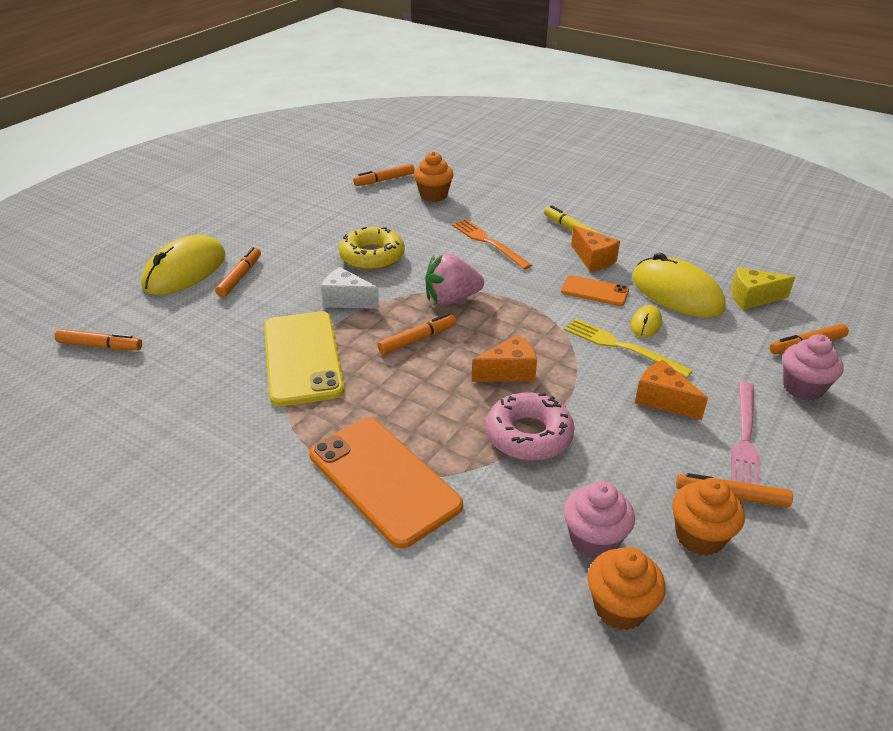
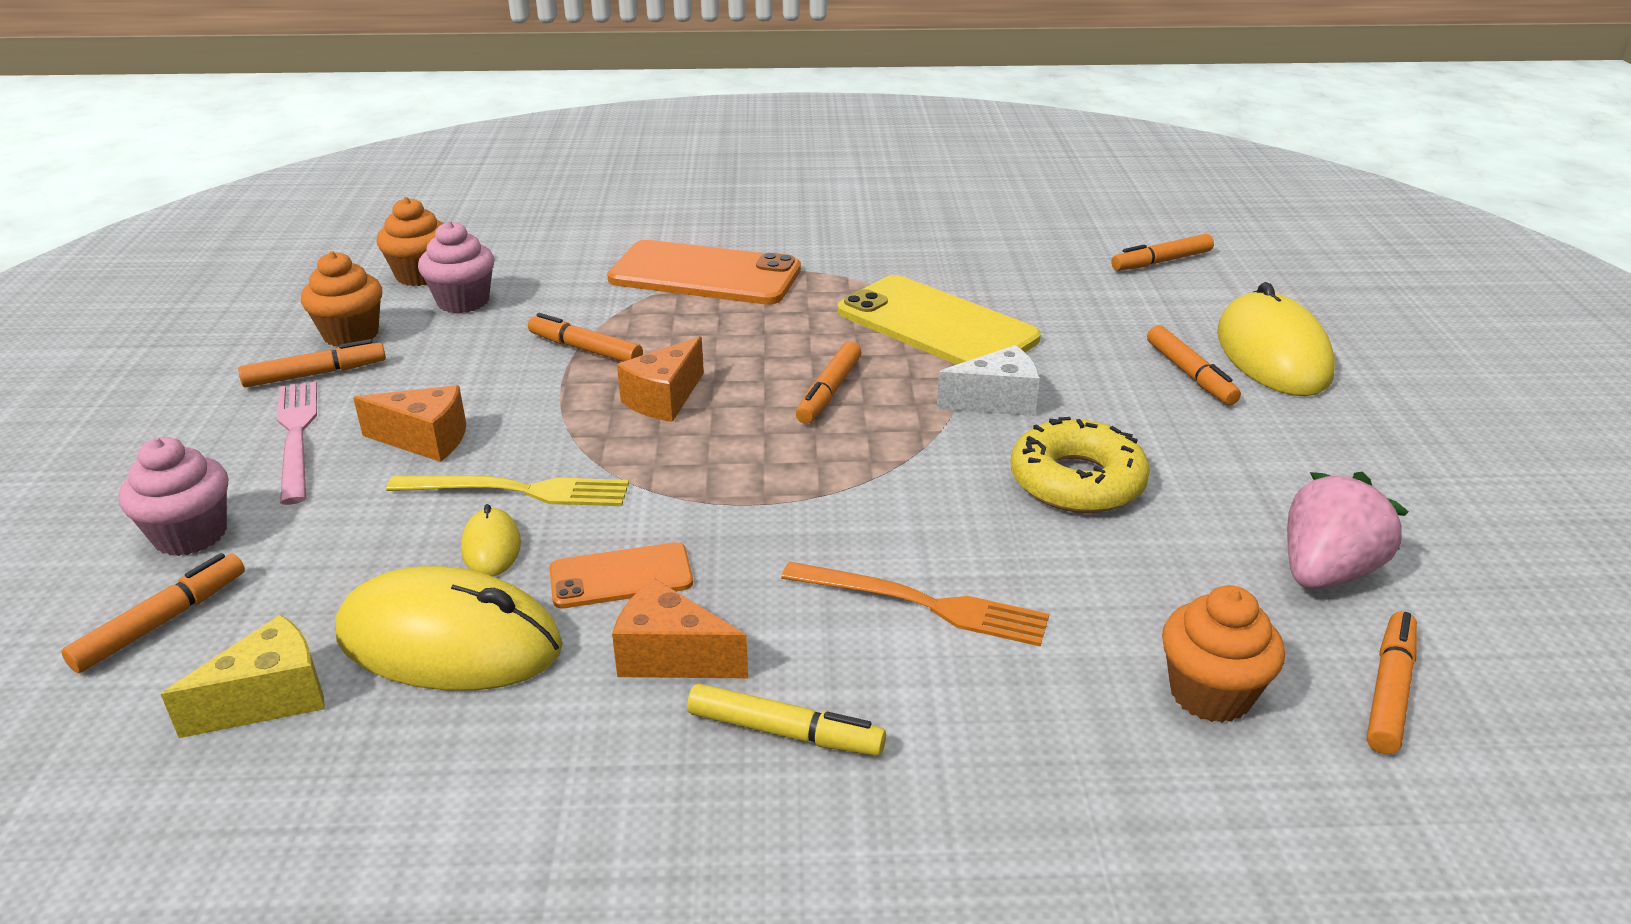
camera: 145 degrees right, 5 degrees down
pink strawberry [425,254,484,305] -> pink strawberry moved to [1287,472,1409,589]
pink donut [486,392,575,461] -> orange marker [528,313,643,362]

